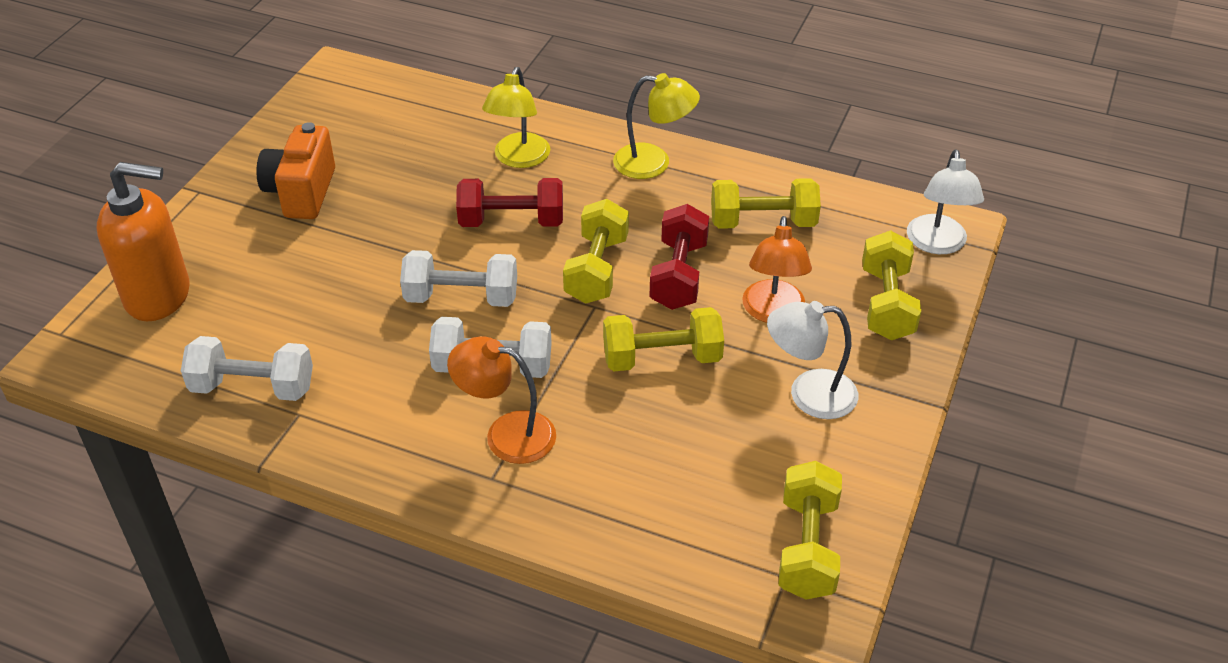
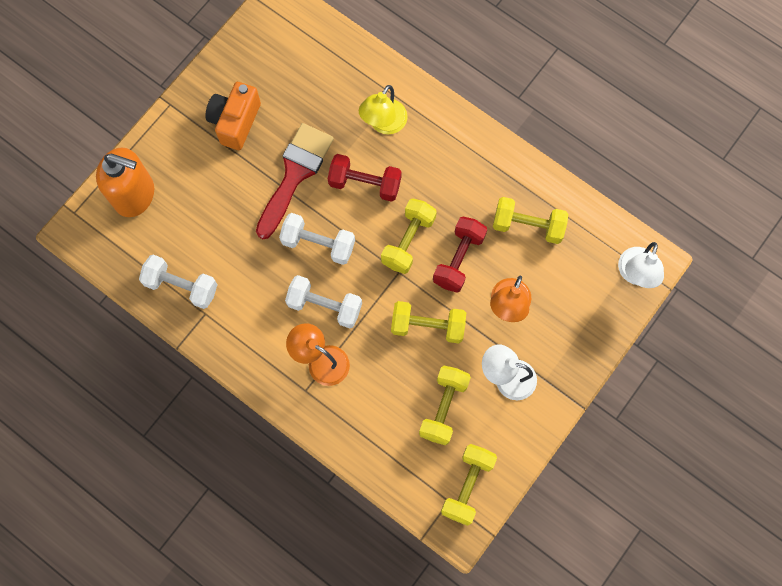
camera: 15 degrees right, 30 degrees up
yellow lamp [613,73,700,179] -> none
yellow dumbbell [862,231,921,340] -> yellow dumbbell moved to [419,365,471,445]
none -> red brush [256,123,334,239]

